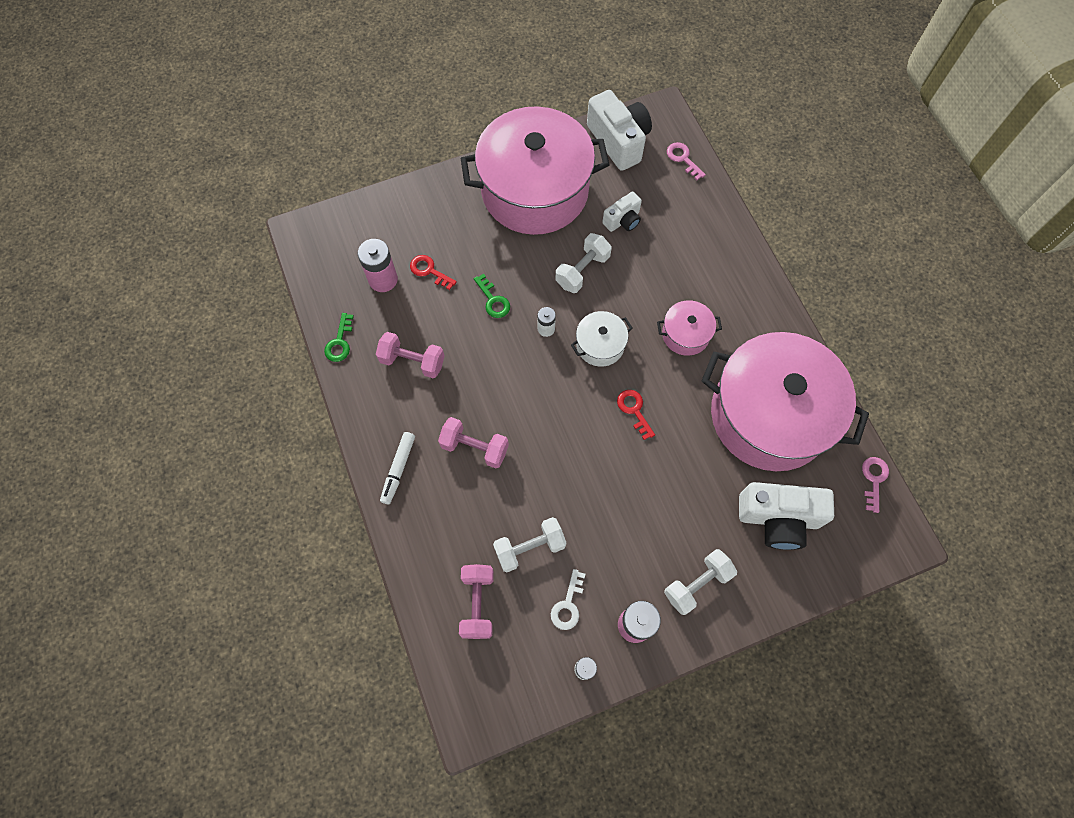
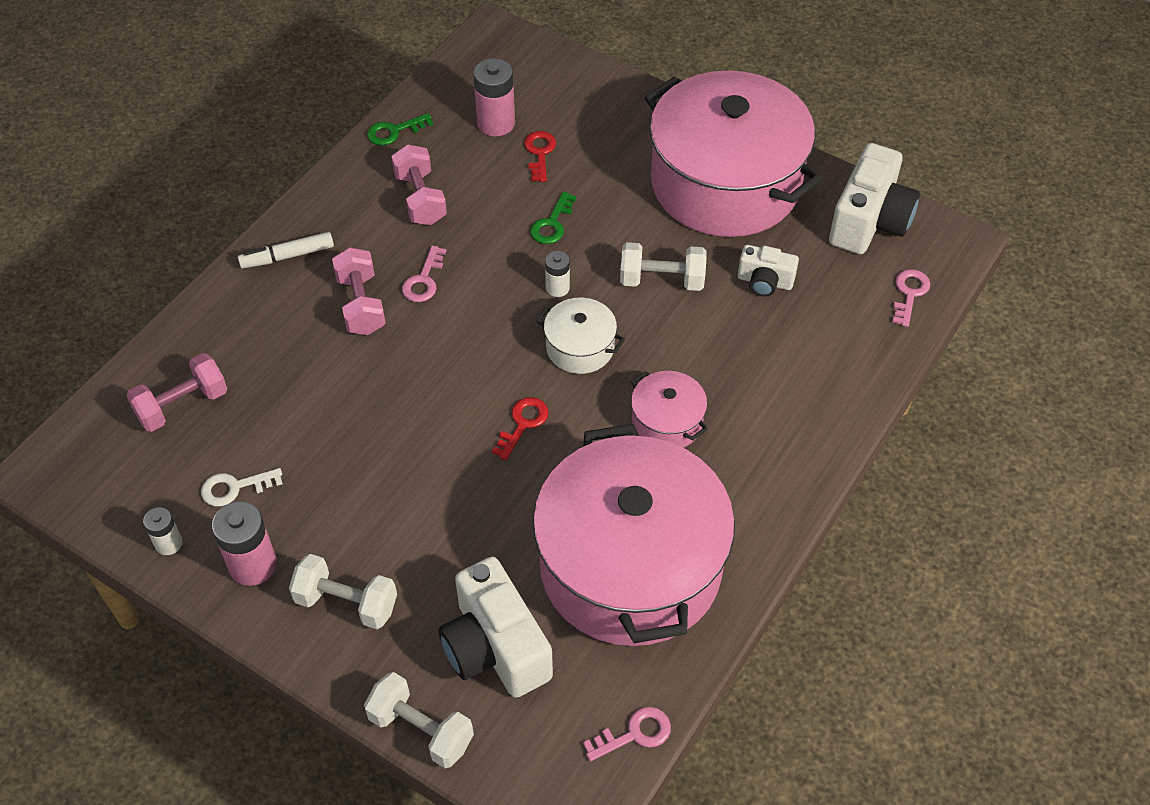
camera: 55 degrees right, 15 degrees down
white dumbbell [493,517,566,572] -> white dumbbell moved to [364,672,474,768]
none -> pink key [402,245,446,302]

